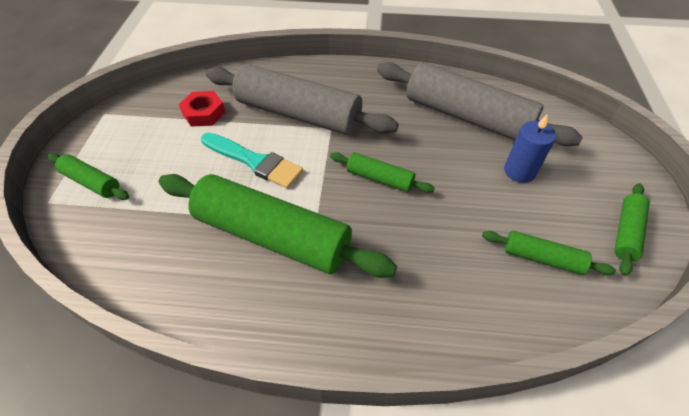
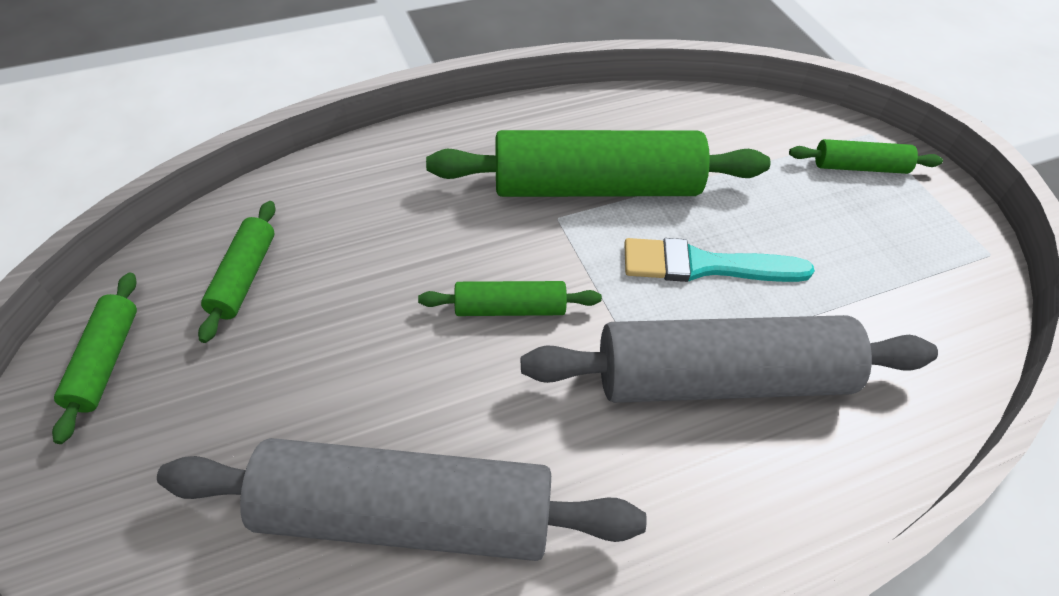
camera: 150 degrees right, 0 degrees up
red nut [179,91,226,127] -> none
green rolling pin [482,231,616,275] -> green rolling pin turned 75 degrees counterclockwise [198,201,276,343]
blue candle [504,114,556,183] -> none

